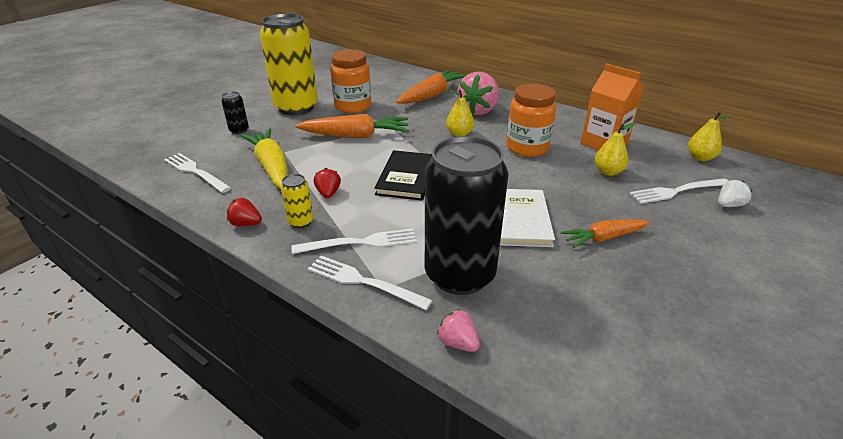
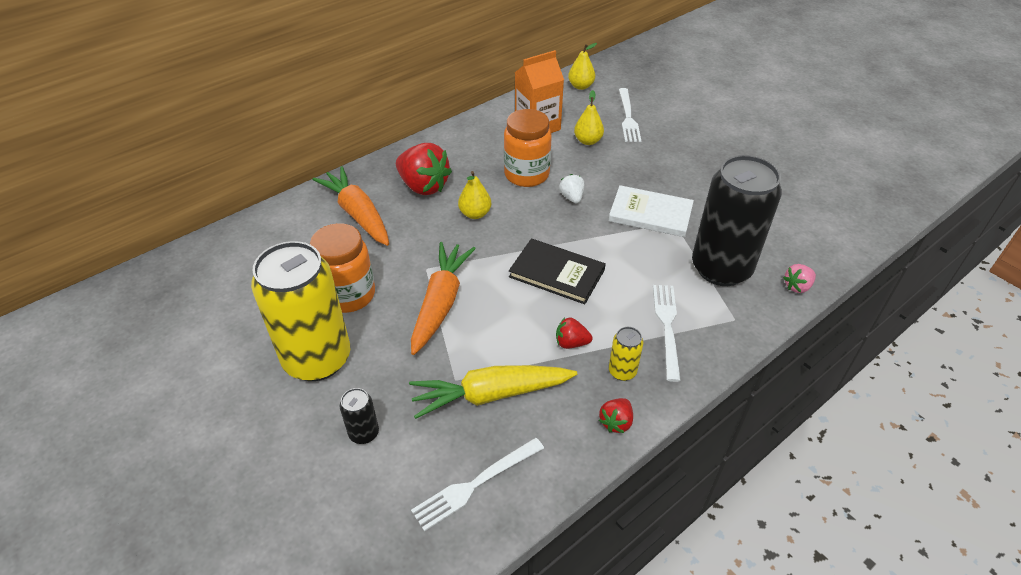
camera: 75 degrees left, 10 degrees up
white fork [308,256,433,310] -> none
pink strawberry [457,72,499,115] -> red strawberry [396,143,452,195]
orange carrot [560,219,650,248] -> none
white strawberry [718,180,752,207] -> white strawberry moved to [559,174,584,203]

